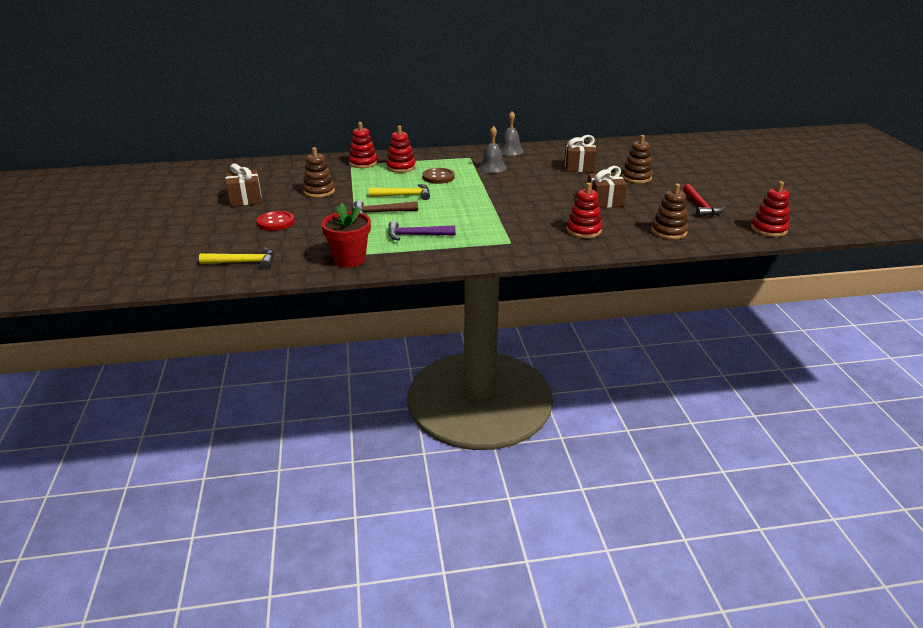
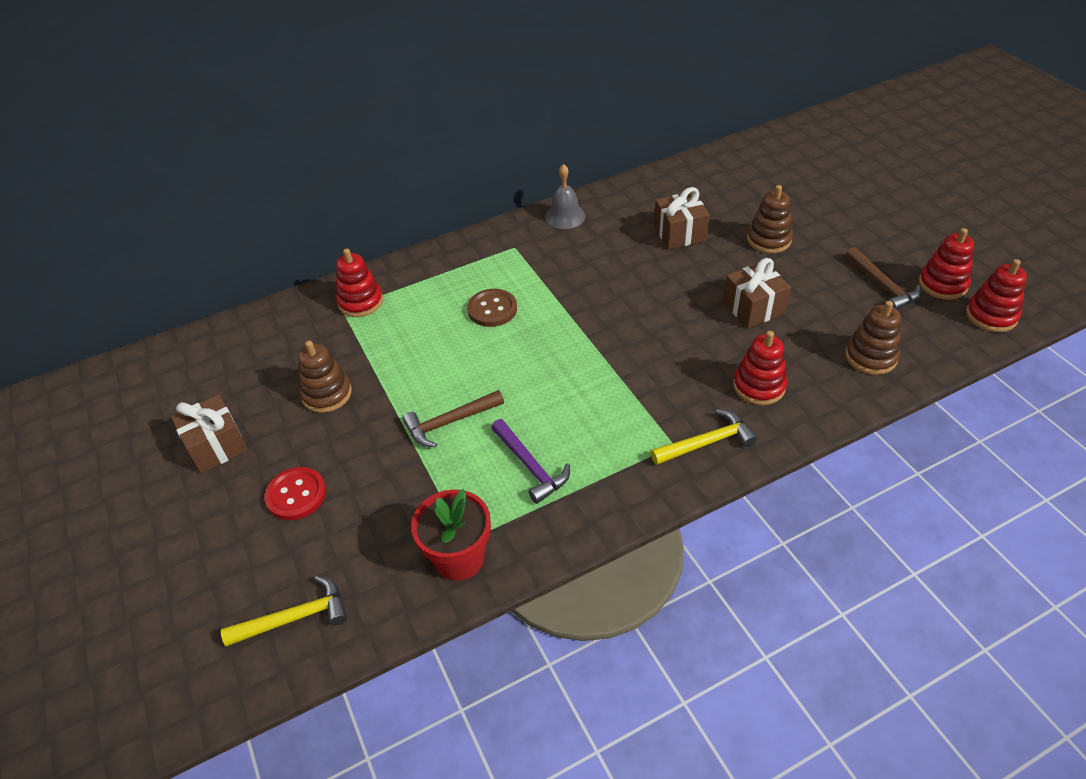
camera: 15 degrees left, 15 degrees up
yellow hammer [369,184,430,200] -> yellow hammer moved to [651,409,758,465]
red stacking toy [386,126,416,173] -> red stacking toy moved to [919,228,974,300]
purple hammer [388,221,455,241] -> purple hammer turned 105 degrees counterclockwise [491,419,570,504]
grey bell [479,126,507,173] -> none
red hammer [683,184,725,217] -> brown hammer [845,247,921,310]

